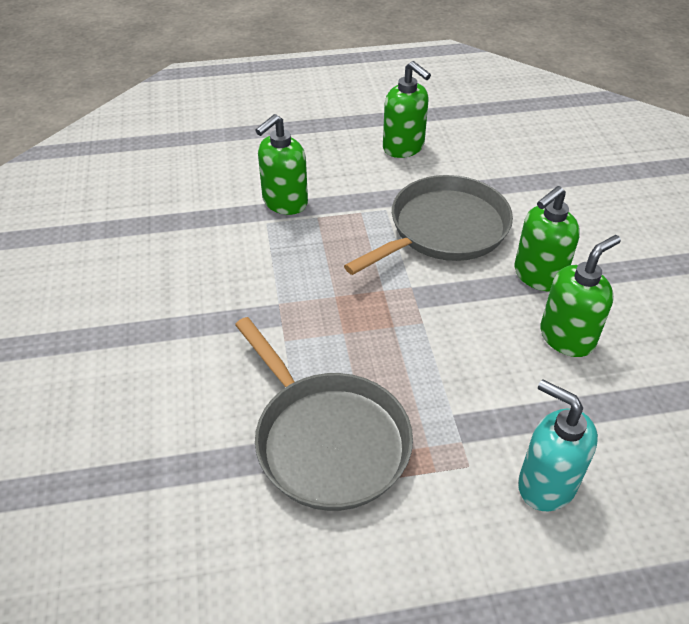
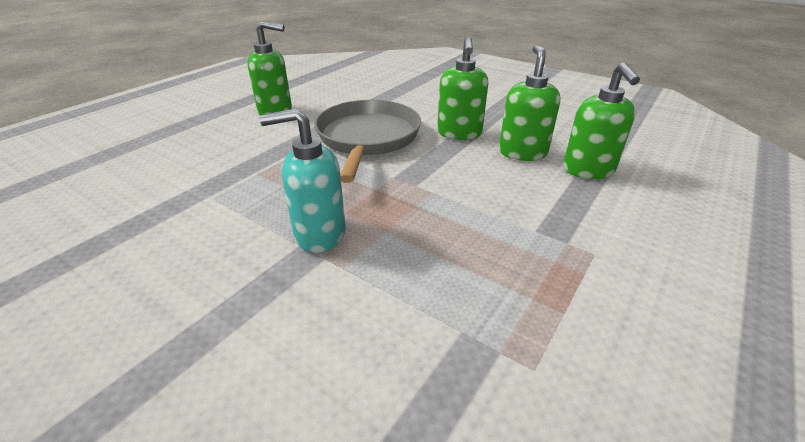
camera: 45 degrees left, 10 degrees down
grey pan [235,317,413,511] -> none
green soap dispenser [255,114,308,215] -> green soap dispenser moved to [563,62,640,179]
turquoise soap dispenser [518,379,598,511] -> turquoise soap dispenser moved to [259,108,346,253]

